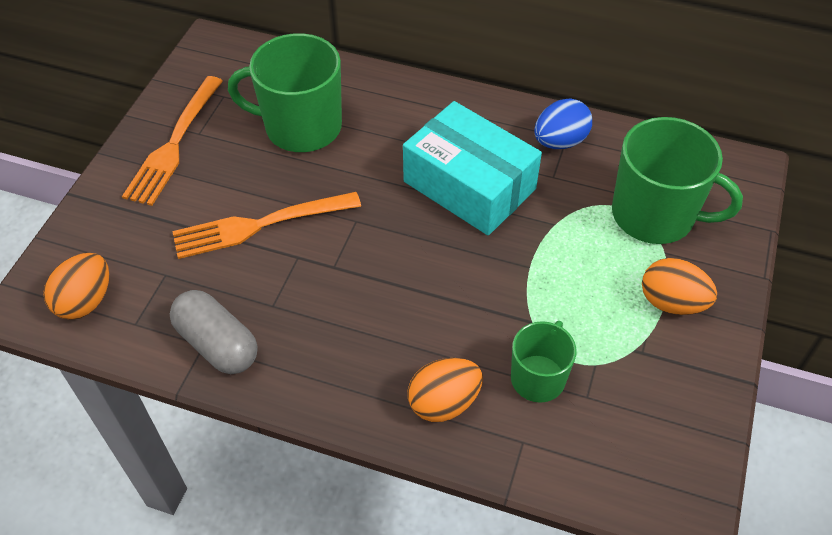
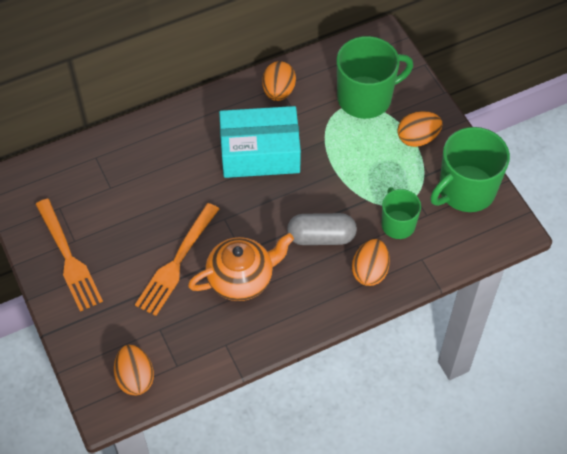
camera: 45 degrees left, 5 degrees up
grey capsule [170,290,258,374] -> grey capsule moved to [287,213,357,245]
green mug [228,33,342,152] -> green mug moved to [430,127,510,212]
blue egg [534,98,592,149] -> orange egg [262,61,296,101]
none -> orange teapot [188,233,294,301]

